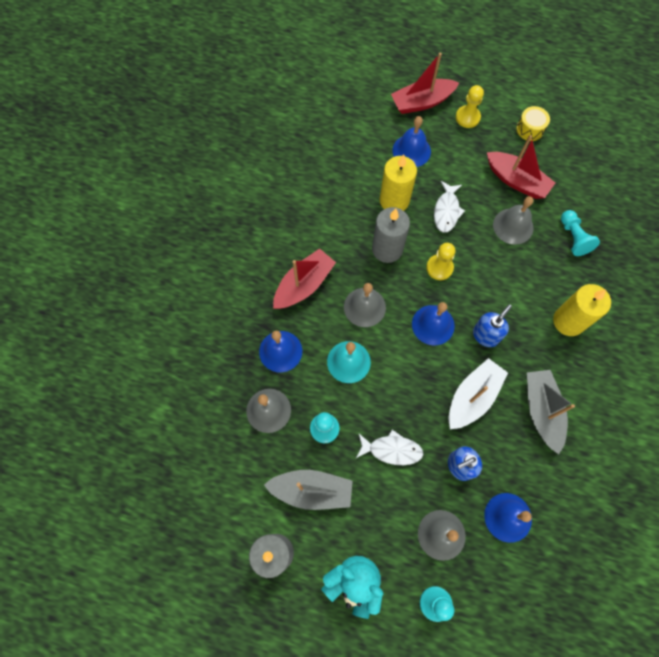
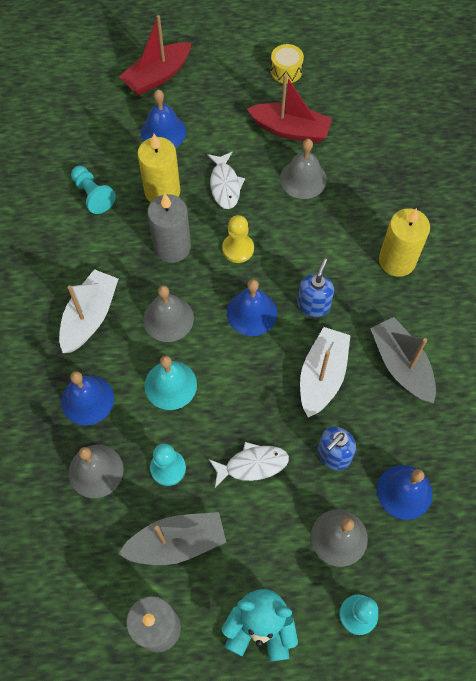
camera: 20 degrees left, 5 degrees down
red boat [273,249,336,309] -> white boat [59,269,118,353]
yellow pawn [456,85,484,128] -> none
turquoise pawn [561,210,600,256] -> turquoise pawn moved to [71,166,116,214]

